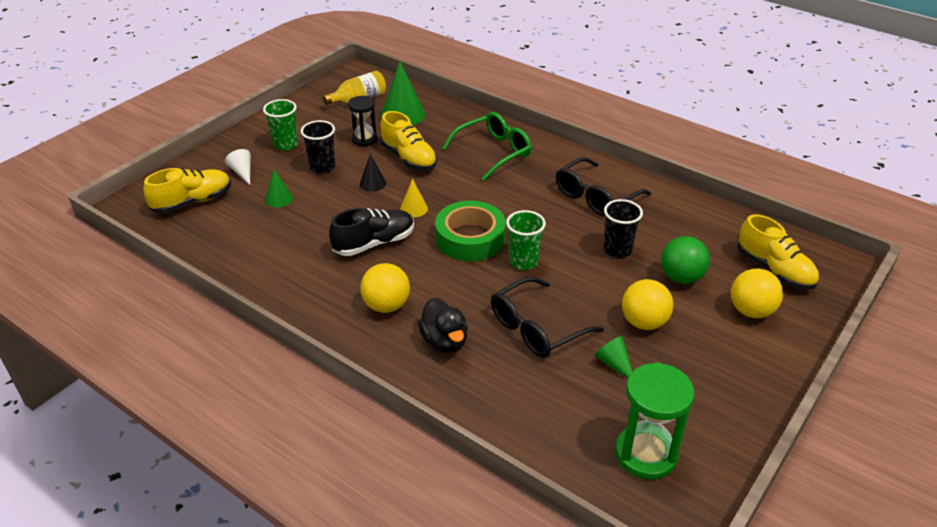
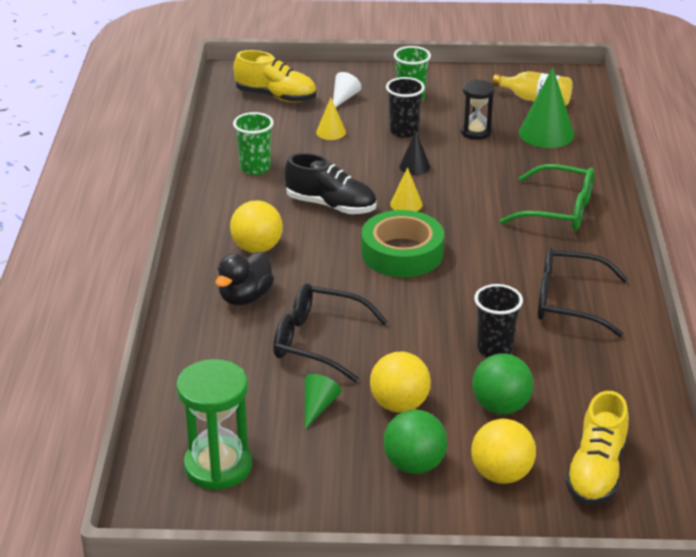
camera: 55 degrees right, 5 degrees down
green cone [265,169,293,208] -> yellow cone [316,97,346,140]
yellow shoe [381,111,437,171] -> none
green cup [506,210,546,270] -> green cup moved to [233,112,274,175]
none -> green ball [383,409,447,474]

